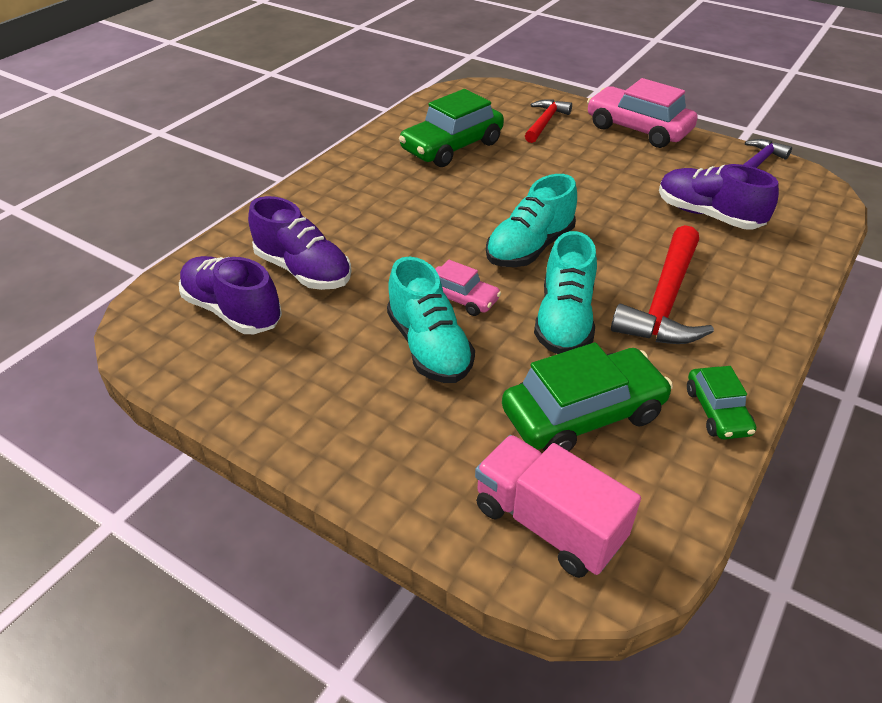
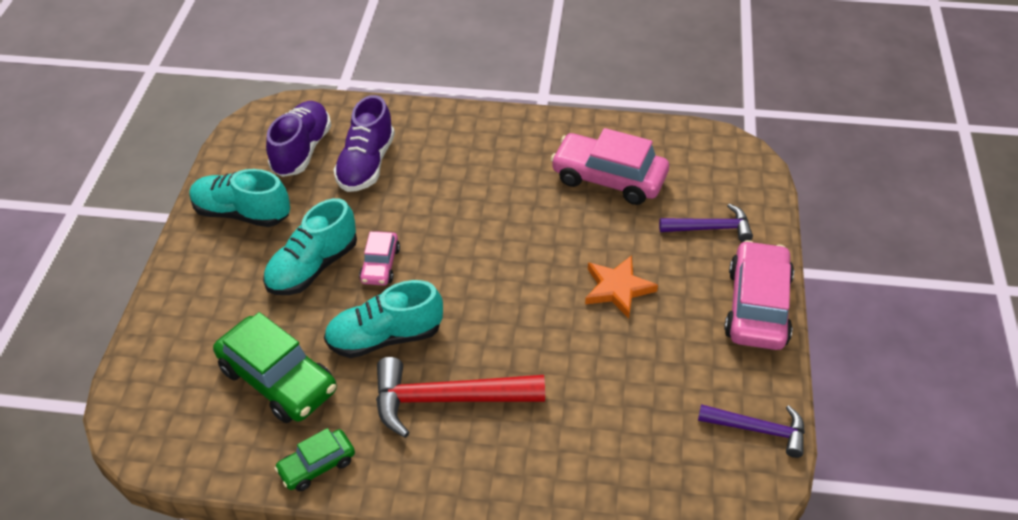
camera: 65 degrees right, 5 degrees up
green car [399,89,504,167] -> pink car [551,128,669,205]
pink truck [475,435,641,578] -> none
turquoise shoe [486,174,577,267] -> turquoise shoe moved to [189,169,290,227]
red hammer [525,99,572,143] -> purple hammer [659,204,753,242]
purple shoe [659,164,779,229] -> none
none -> orange star [585,255,658,319]

